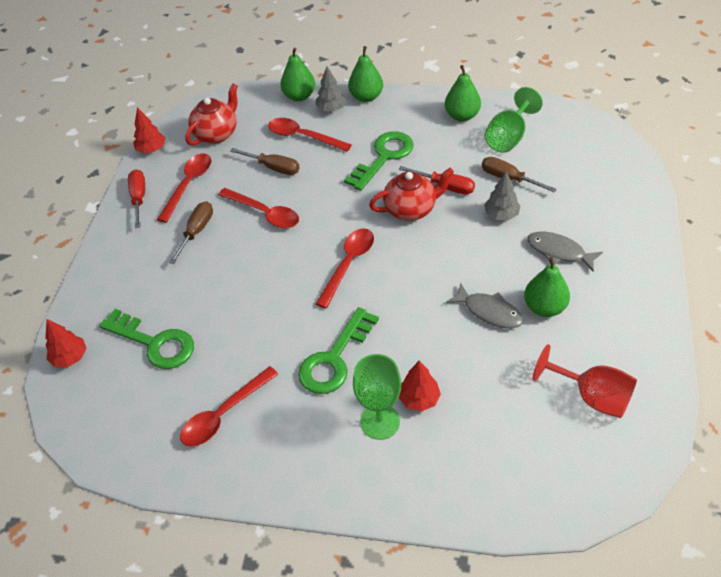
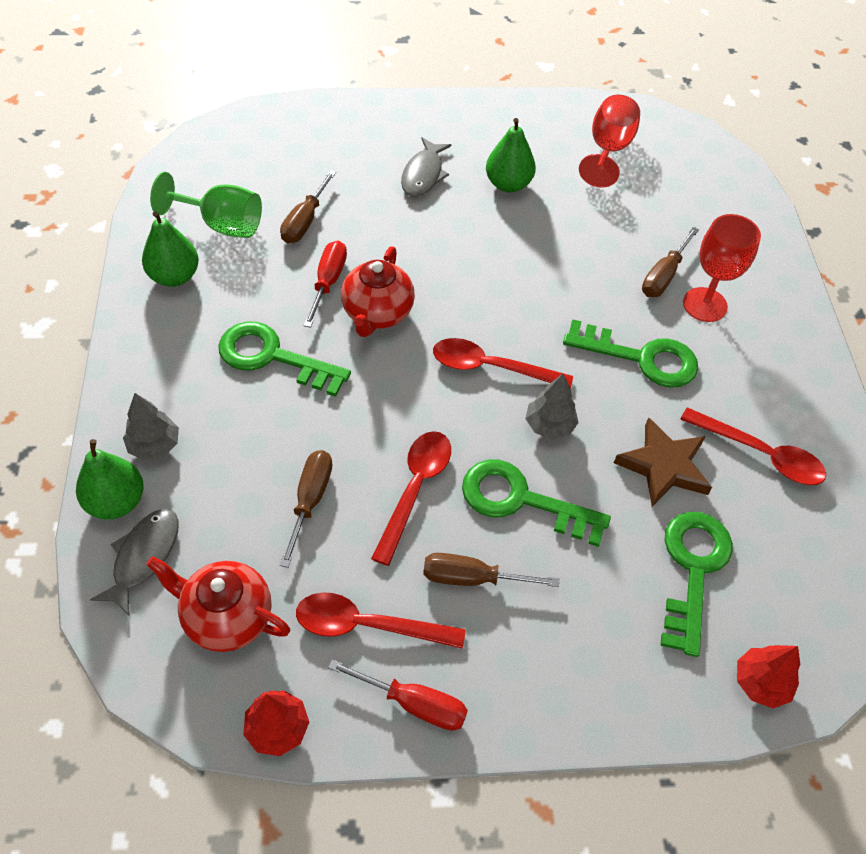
camera: 110 degrees left, 5 degrees up
red screwdriver [128,169,145,228] -> red screwdriver turned 135 degrees counterclockwise [328,659,468,731]
red spoon [268,118,352,152] -> none
green pear [348,46,383,102] -> none
green goblet [353,354,401,440] -> red goblet [683,214,761,322]
red teapot [369,168,454,221] -> red teapot turned 135 degrees counterclockwise [341,246,415,337]
red tree [399,361,441,412] -> brown screwdriver [642,227,699,297]
grey fish [446,283,524,328] -> grey fish moved to [90,509,179,617]
grey tree [484,172,520,220] -> grey tree moved to [525,374,579,439]
none -> green key [462,460,611,547]
none -> brown star [614,417,712,507]

